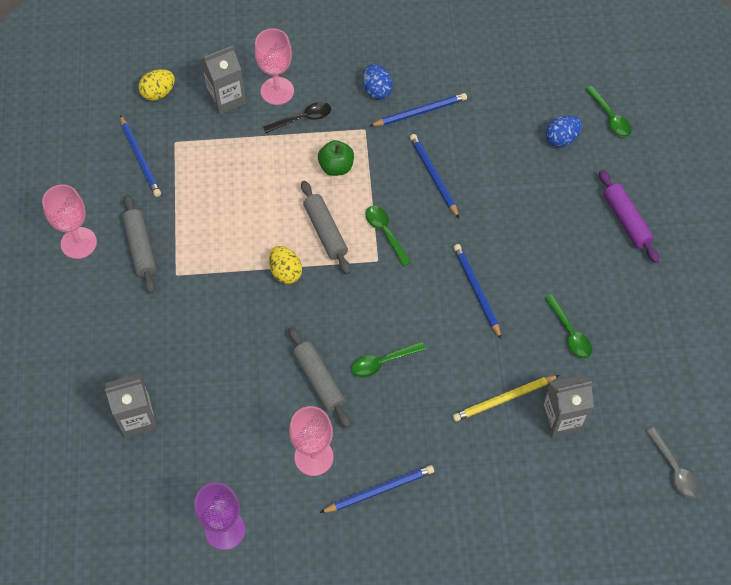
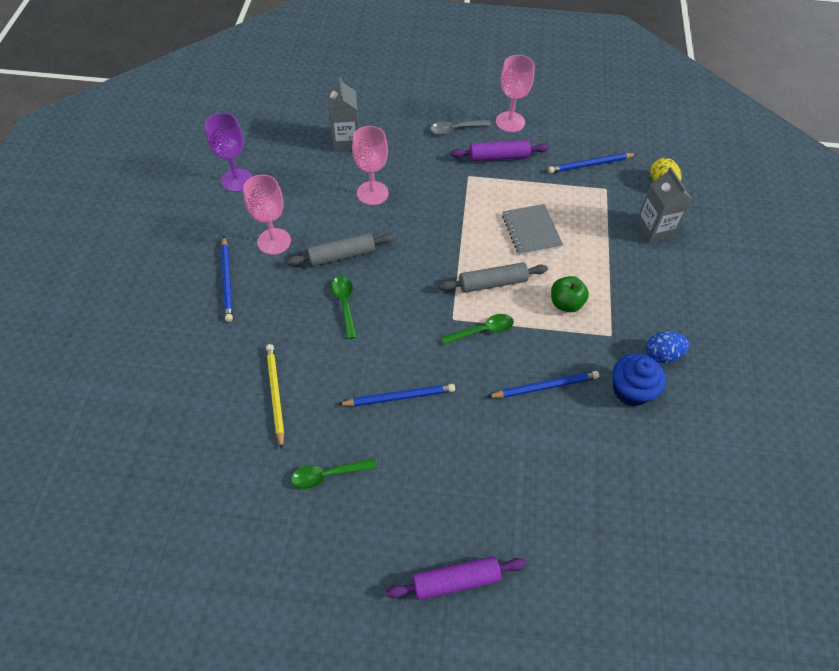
camera: 100 degrees right, 5 degrees down
grey rolling pin [122,195,157,293] -> purple rolling pin [451,140,549,161]
pink goblet [255,28,294,105] -> pink goblet moved to [352,126,389,205]
black spoon [263,102,331,133] -> none
yellow egg [269,246,302,284] -> none
blue pencil [370,93,467,126] -> blue cupcake [613,354,666,407]
grey carton [541,375,594,438] -> none
blue egg [546,115,582,147] -> none
green spoon [585,86,632,137] -> none
grey spoon [646,426,699,499] -> grey spoon moved to [430,120,491,135]
none -> grey notebook [502,204,563,255]

